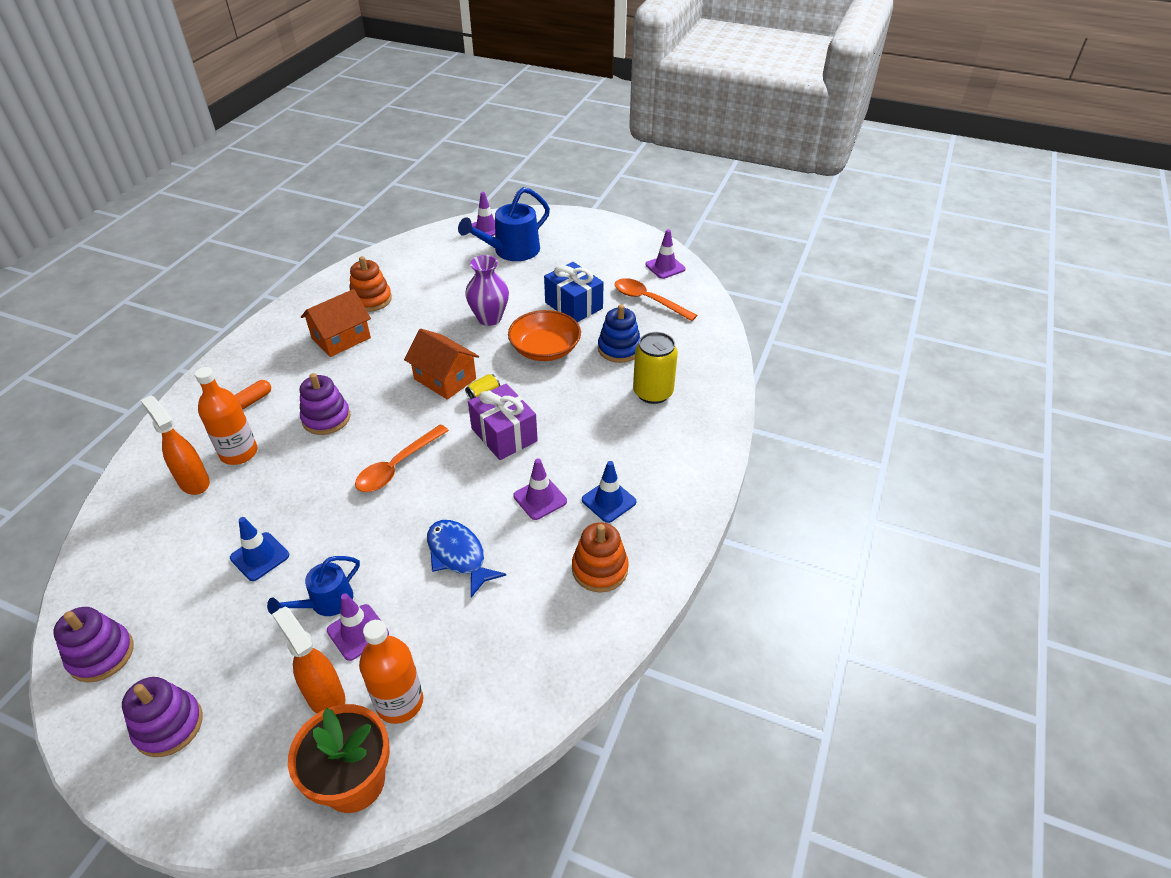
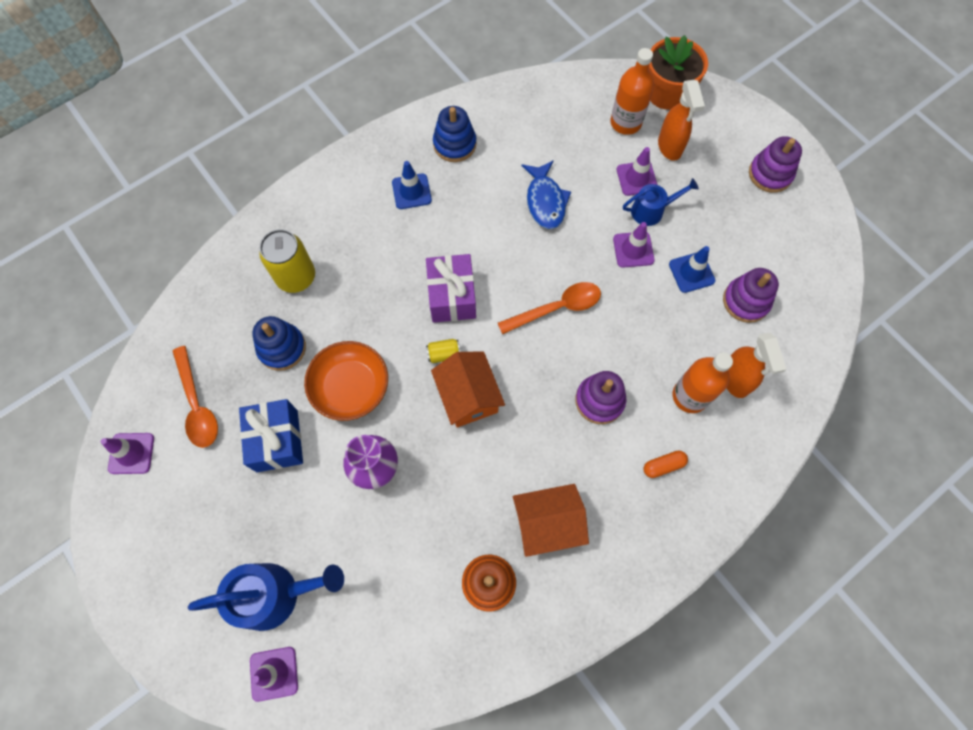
camera: 150 degrees left, 25 degrees up
purple stacking toy [53,607,133,682] -> purple stacking toy moved to [723,268,779,323]
purple traffic cone [513,459,567,520] -> purple traffic cone moved to [613,222,654,268]
orange stacking toy [572,522,628,592] -> blue stacking toy [433,106,476,162]

